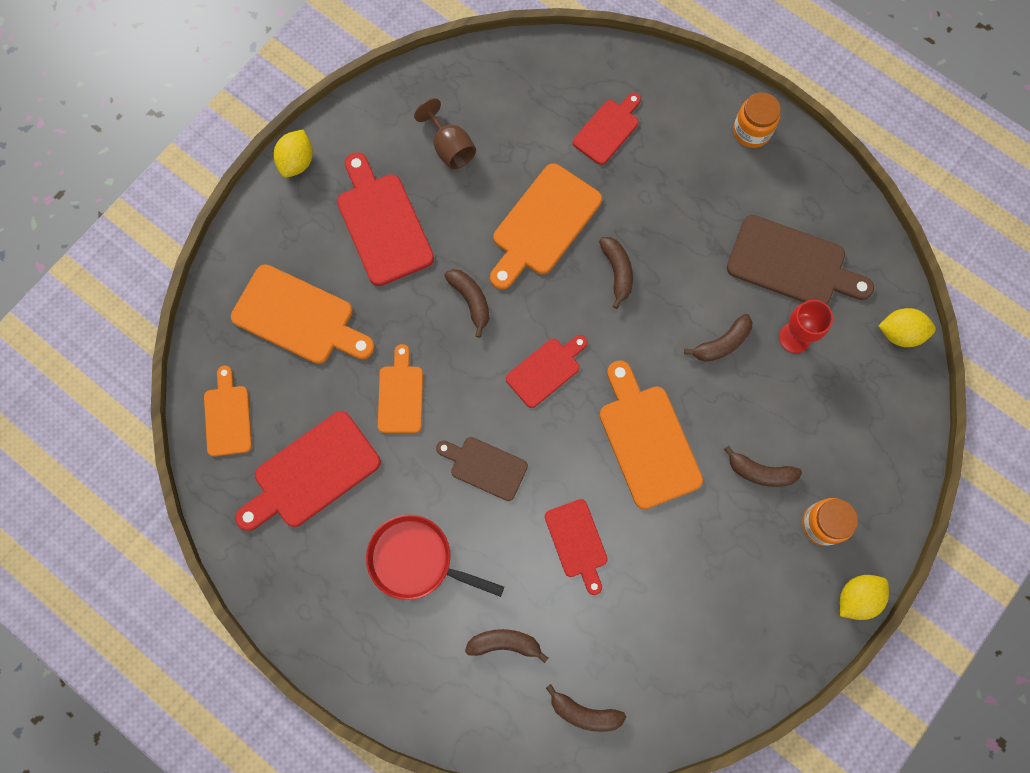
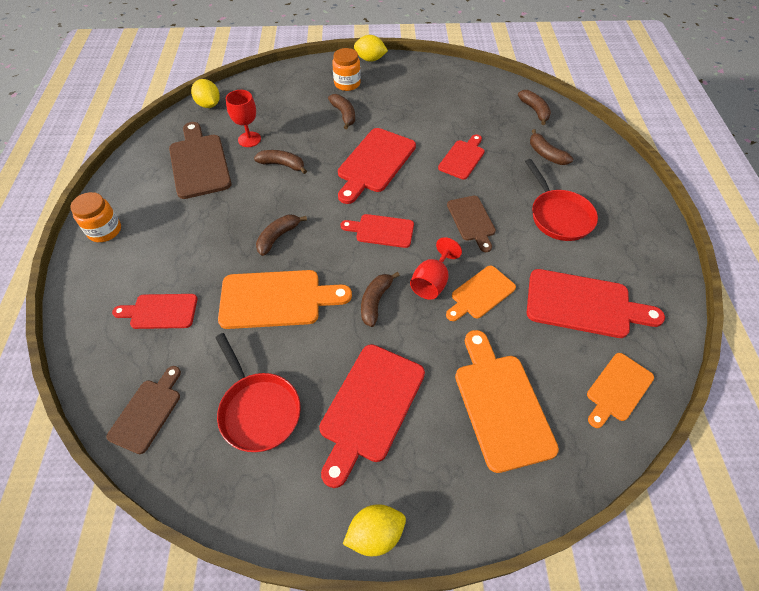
camera: 130 degrees left, 20 degrees down
brown goblet [414,98,476,170] -> red pan [215,333,301,452]
orange cutting board [600,360,703,509] -> red cutting board [338,128,416,204]
none -> brown cutting board [106,366,181,454]
none -> red goblet [410,237,462,300]

